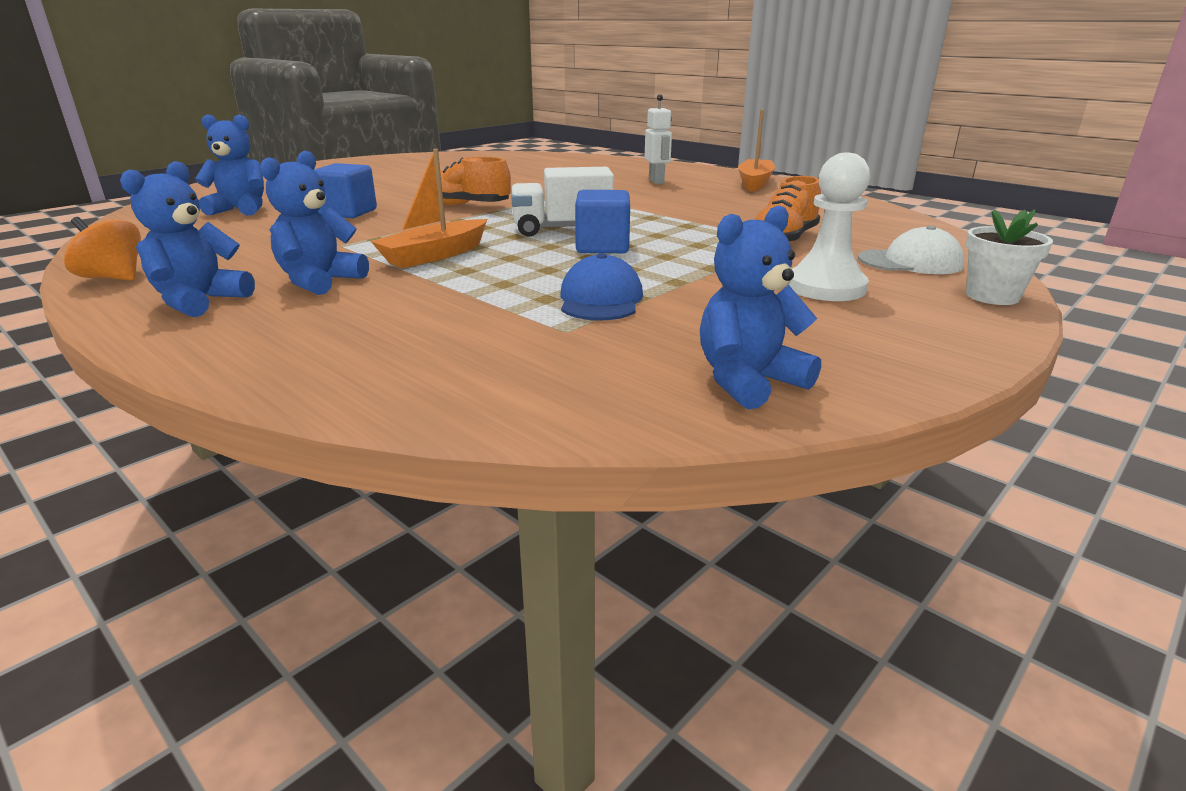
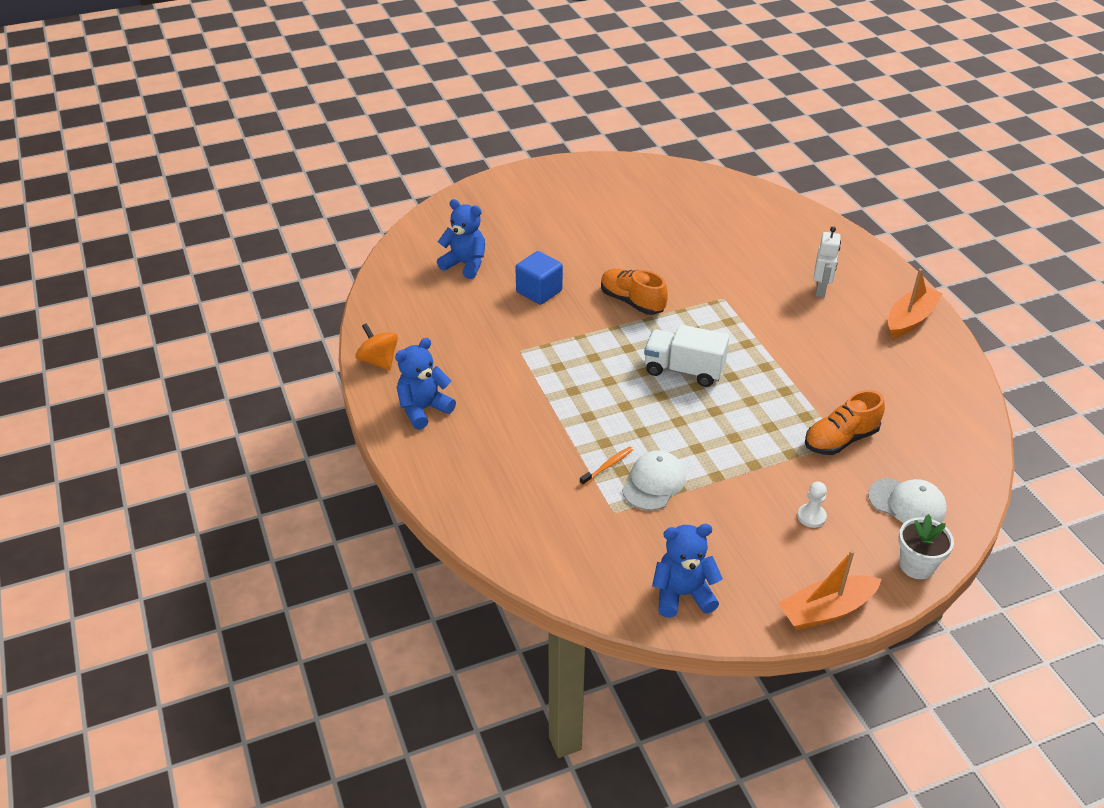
camera: 25 degrees right, 15 degrees up
blue teddy bear [260,151,369,295] -> none
orange boat [371,149,487,268] -> orange boat moved to [778,550,882,630]
blue cap [560,253,643,321] -> white cap [622,450,686,511]
blue cube [575,190,630,253] -> none
white pawn [789,152,870,301] -> white pawn [797,482,827,528], size x0.52
none -> orange toothbrush [580,447,633,485]

